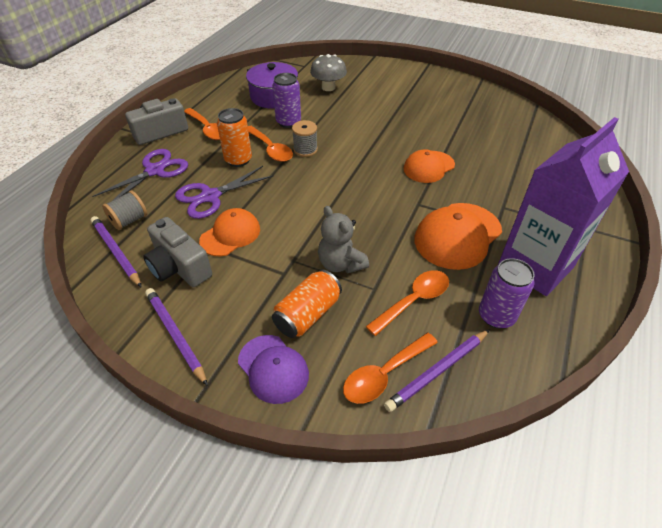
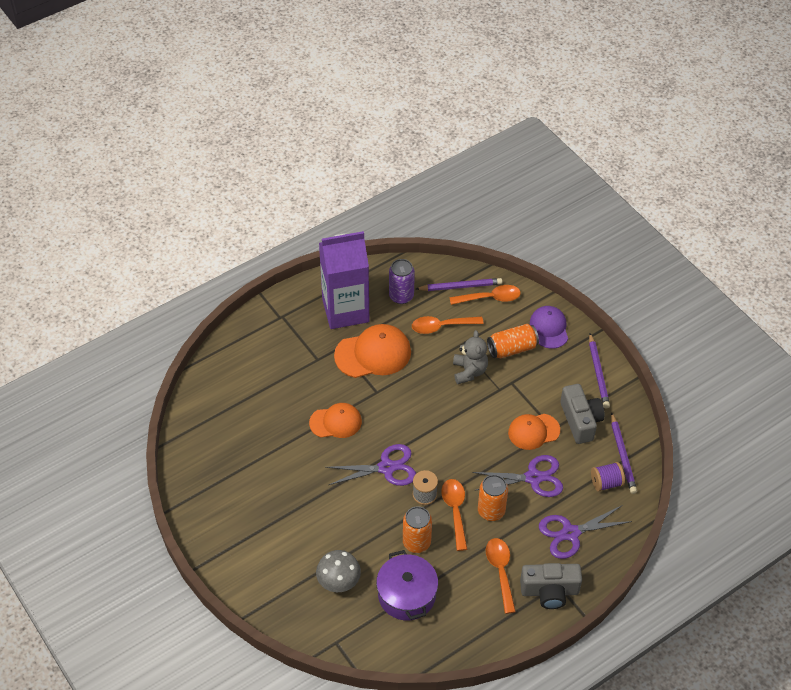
camera: 150 degrees left, 5 degrees up
grey spool [102,191,147,230] -> purple spool [591,462,625,492]
purple can [272,73,301,128] -> orange can [403,506,432,553]
none -> purple scissors [325,444,416,486]

